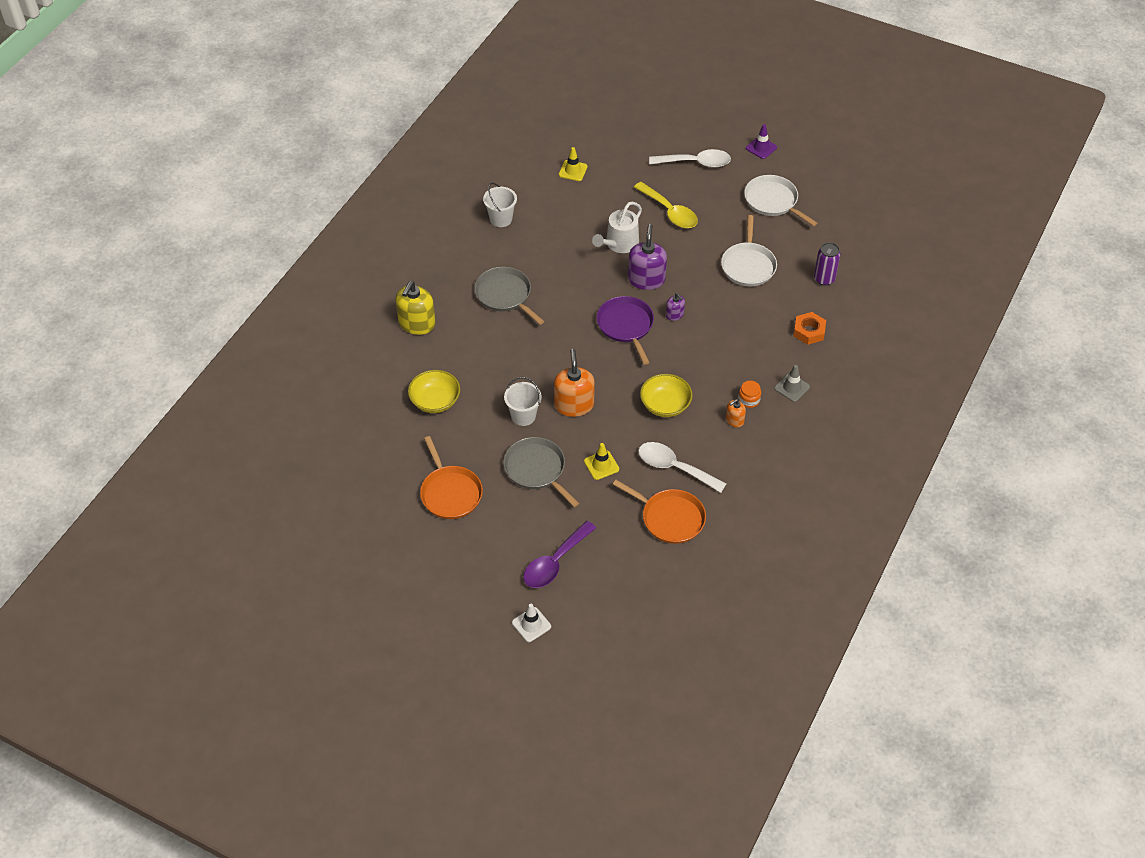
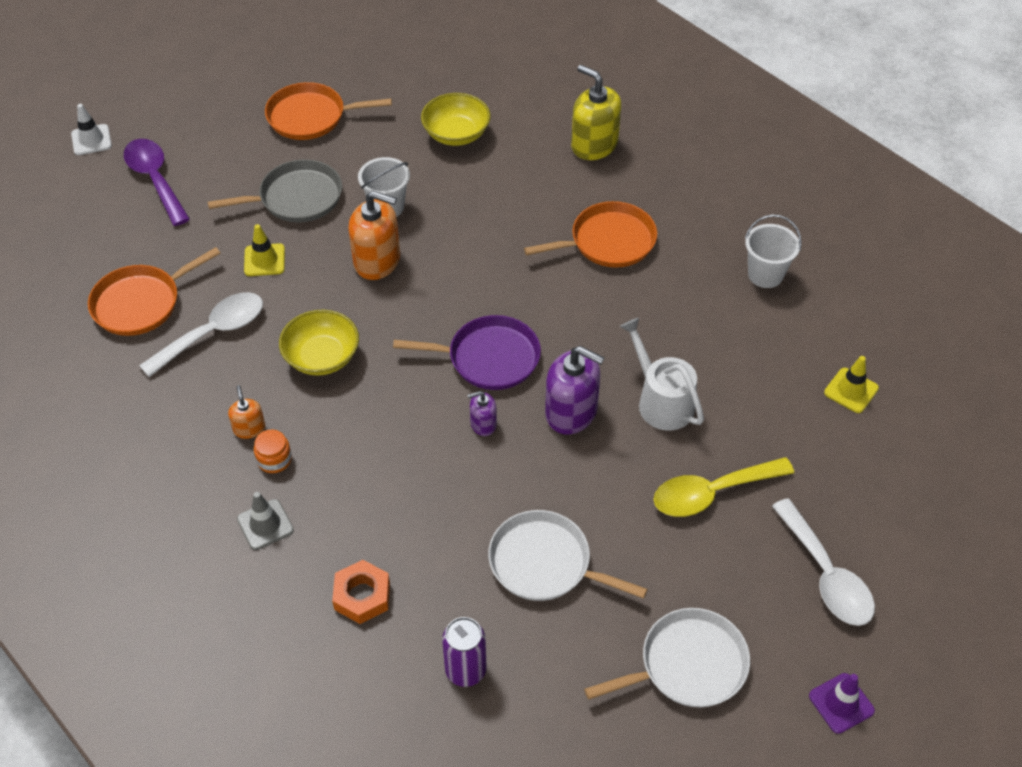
camera: 110 degrees right, 0 degrees up
grey pan [474,267,544,325] -> orange pan [524,201,657,268]
white spoon [649,149,731,168] -> white spoon turned 45 degrees counterclockwise [772,498,875,626]

